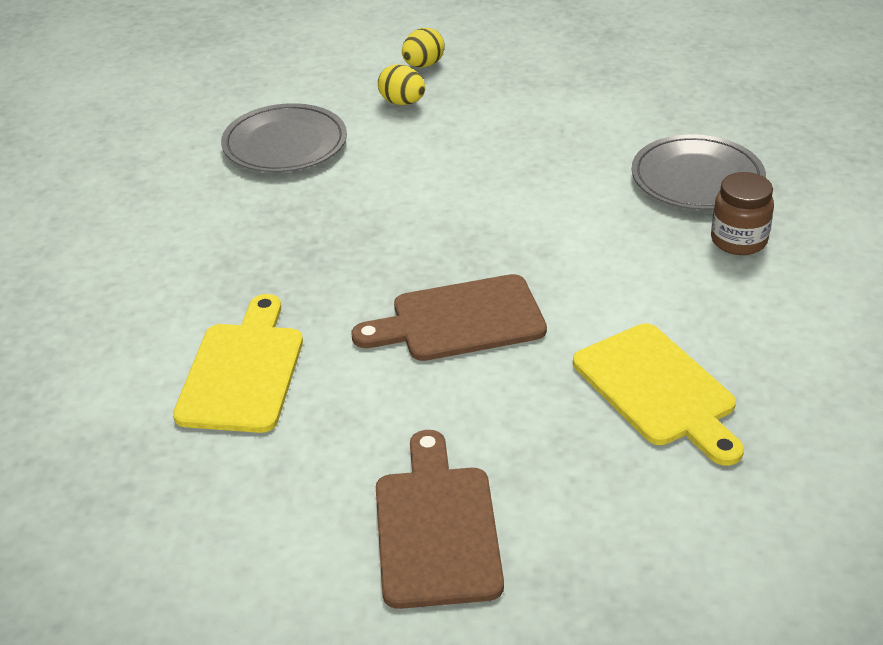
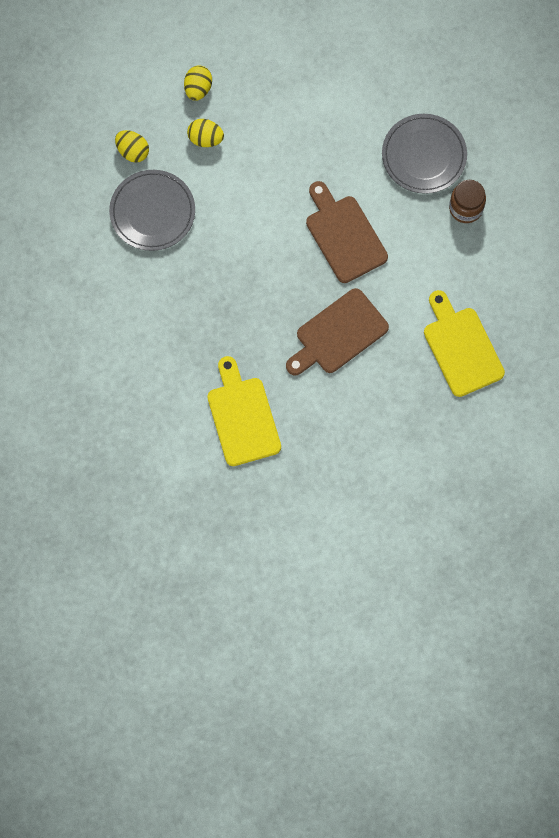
camera: 25 degrees left, 35 degrees up
brown cutting board [376,430,504,609] -> brown cutting board moved to [306,181,388,283]
yellow cutting board [573,324,744,466] -> yellow cutting board turned 150 degrees counterclockwise [424,290,505,397]
none -> yellow egg [115,130,149,163]

